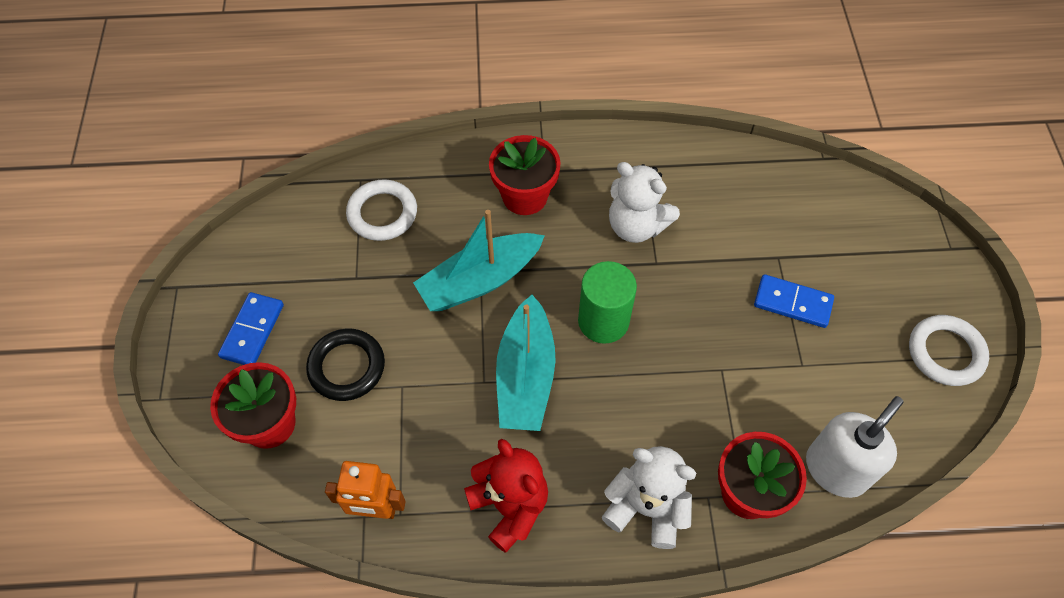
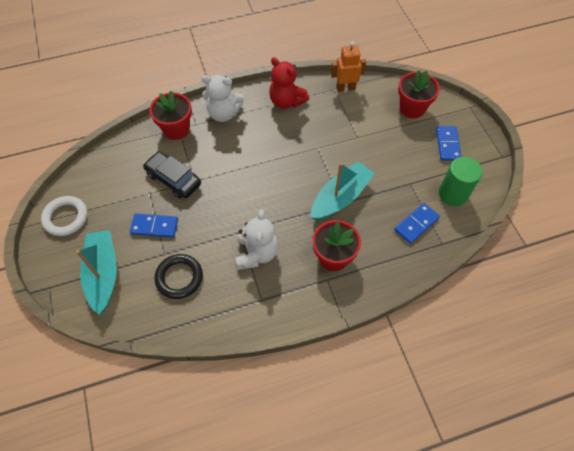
camera: 165 degrees right, 0 degrees up
black ring [306,329,385,401] -> black ring moved to [154,254,203,299]
white ring [346,180,417,241] -> blue domino [394,203,440,244]
turquoise boat [496,295,555,431] -> turquoise boat moved to [76,230,117,315]
green cylinder [578,261,637,344] -> green cylinder moved to [439,157,482,206]
white teddy bear [609,162,680,243] -> white teddy bear turned 75 degrees clockwise [236,209,278,270]
white soap dispenser [806,396,904,498] -> none
none -> black car [143,151,201,198]

